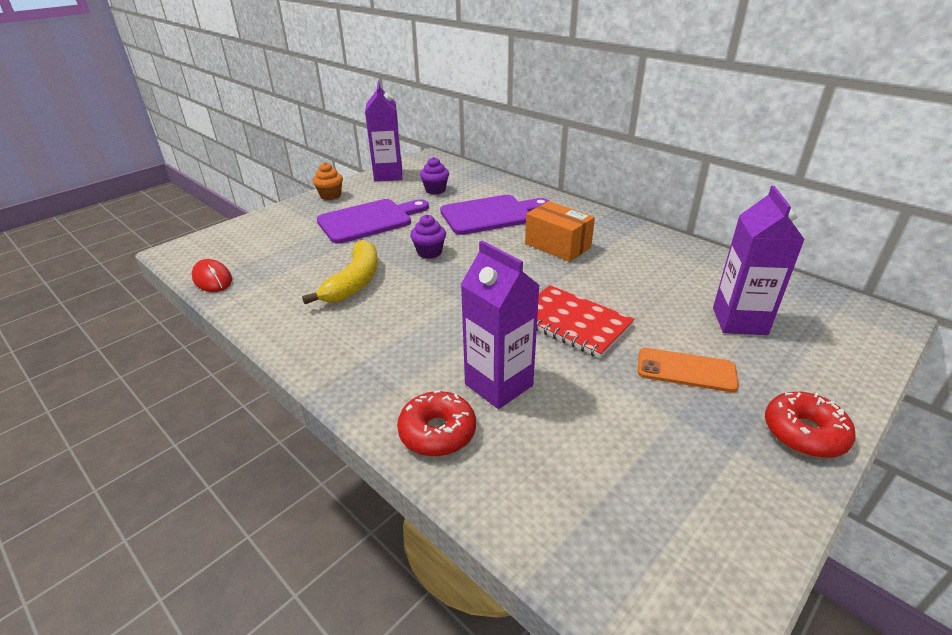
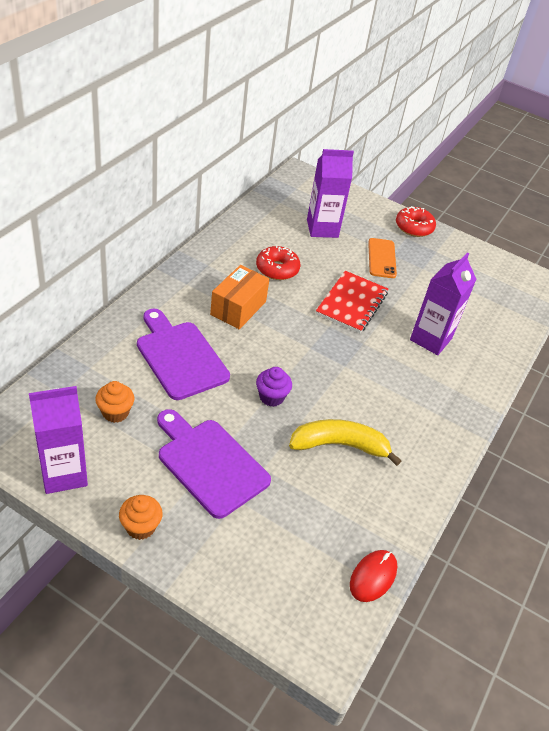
camera: 110 degrees left, 10 degrees up
red donut [397,390,476,457] -> red donut moved to [256,245,300,280]
purple cupcake [420,157,449,194] -> orange cupcake [95,381,134,423]

